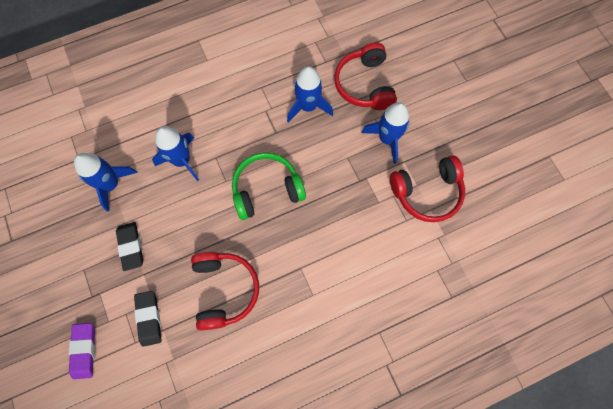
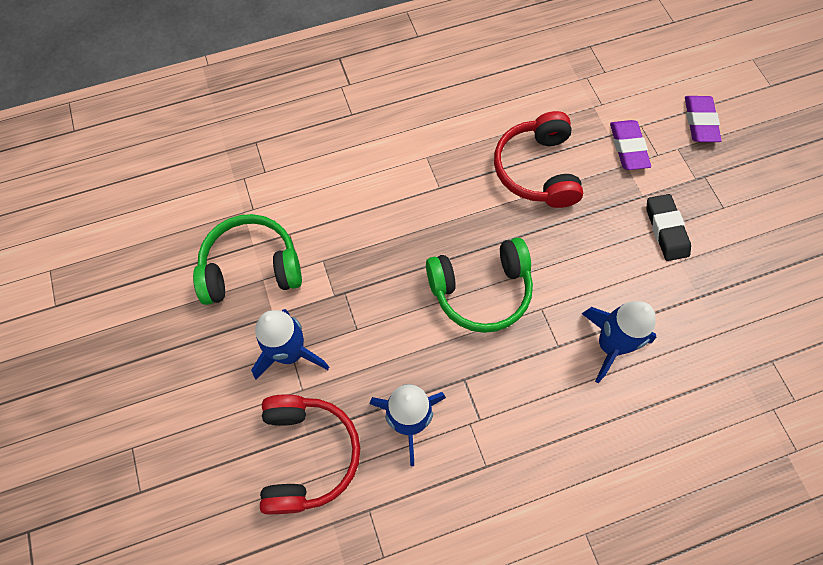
camera: 175 degrees left, 5 degrees down
blue rocket [74,153,137,212] -> none
black eraser [134,291,162,347] -> purple eraser [610,120,651,170]
red headphones [390,155,465,222] -> green headphones [193,214,302,305]

